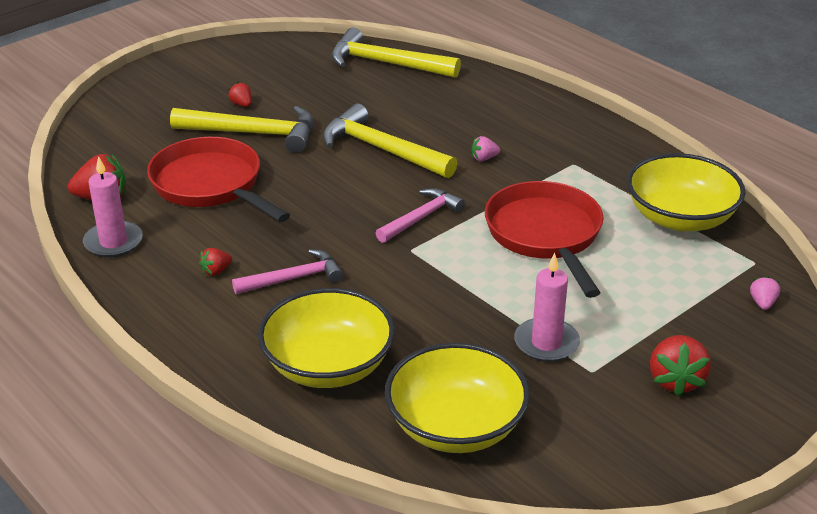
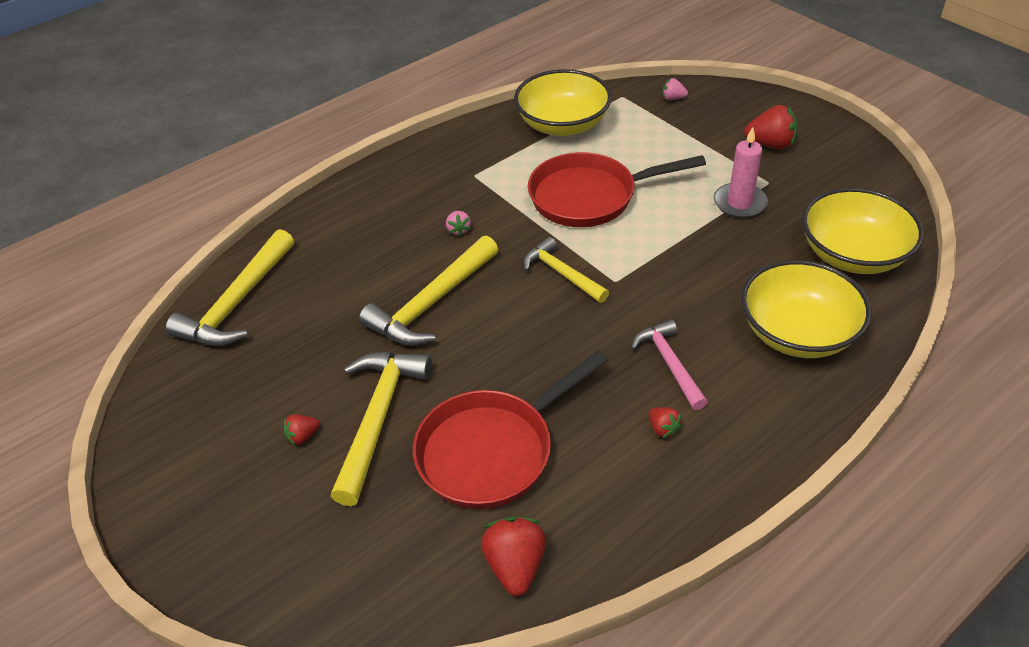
camera: 85 degrees left, 10 degrees up
pink candle [83,156,143,258] -> none
pink hammer [376,188,465,243] -> yellow hammer [523,237,609,303]

